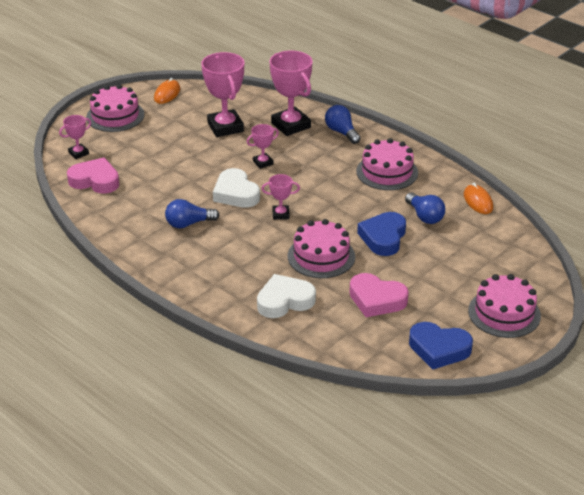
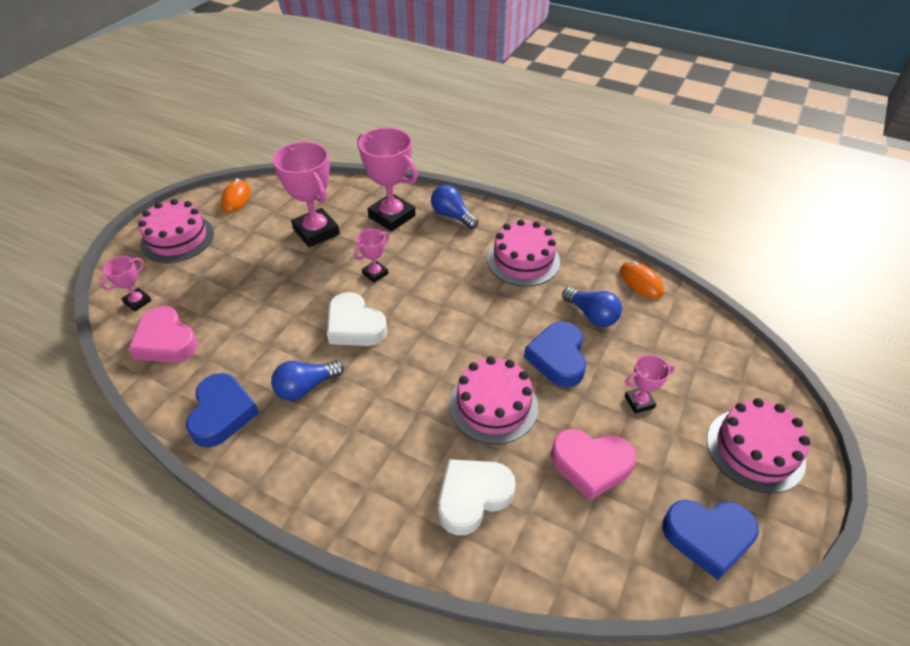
camera: 15 degrees left, 10 degrees up
pink heart [67,158,120,194] -> pink heart turned 135 degrees counterclockwise [128,306,198,363]
pink trophy [262,174,300,220] -> pink trophy moved to [625,354,674,414]
none -> blue heart [186,373,259,447]

